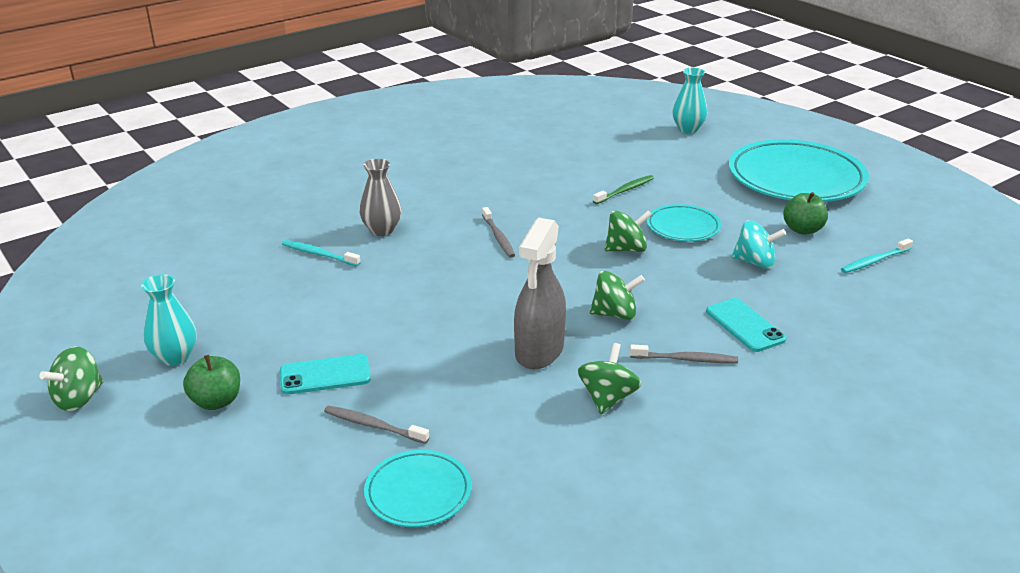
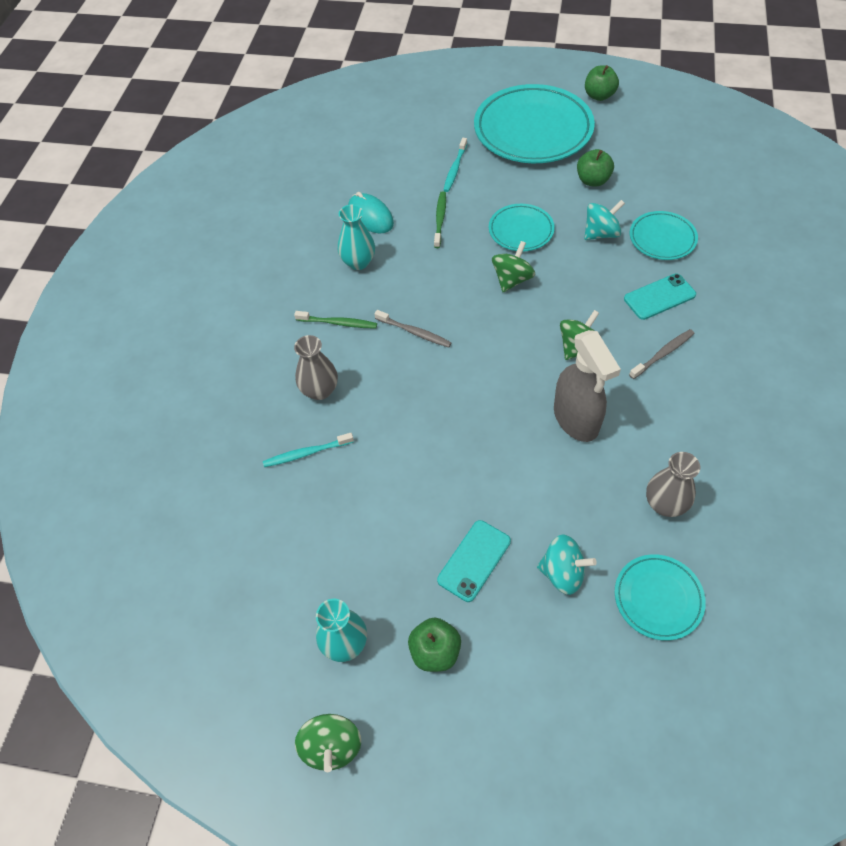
camera: 40 degrees left, 25 degrees up
grey toothbrush [324,406,429,444] -> turquoise spinning top [537,534,597,595]
green spinning top [578,343,641,414] -> none
turquoise vase [673,68,707,133] -> turquoise vase moved to [338,205,375,270]
turquoise phone [706,298,786,352] -> turquoise phone turned 45 degrees counterclockwise [624,273,696,320]
turquoise toothbrush [841,239,913,273] -> turquoise toothbrush moved to [443,138,467,192]
none -> green toothbrush [294,311,377,329]
none -> turquoise mouse [348,192,394,233]
none -> green apple [585,65,619,101]
none -> turquoise plate [630,211,698,260]
none -> grey vase [646,452,700,517]

